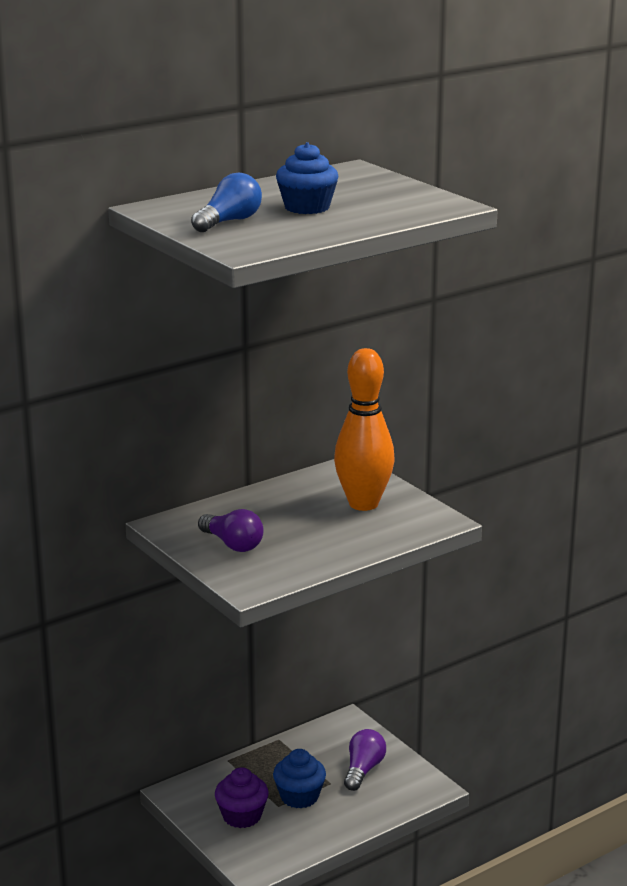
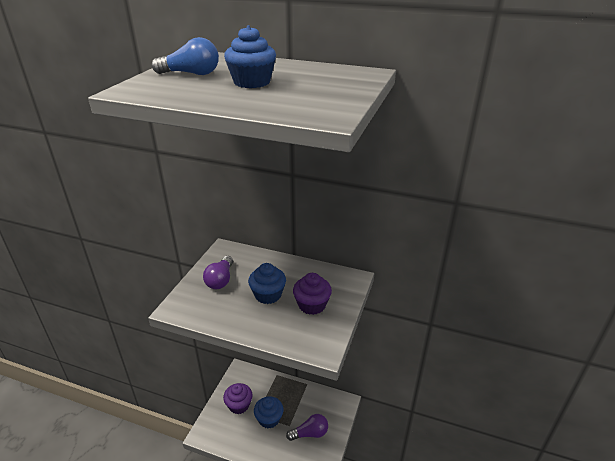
camera: 55 degrees right, 10 degrees up
orange bowling pin [334,348,395,511] -> purple cupcake [293,273,332,315]
none -> blue cupcake [248,263,286,304]

